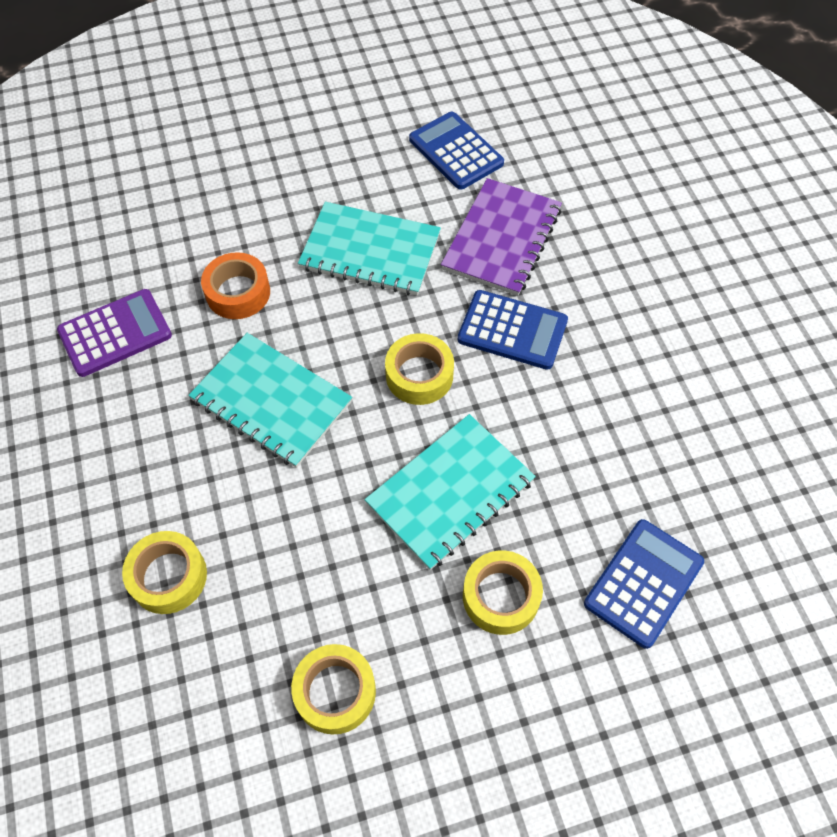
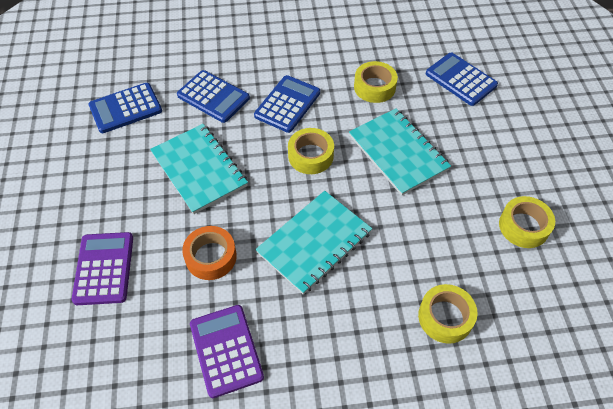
camera: 80 degrees left, 5 degrees down
turquoise notebook [298,202,441,295] -> turquoise notebook turned 60 degrees counterclockwise [150,124,248,214]
purple notebook [441,178,562,296] -> blue calculator [177,70,250,123]
yellow tape [463,551,543,635] -> yellow tape moved to [354,61,398,103]
none -> purple calculator [72,232,133,305]

